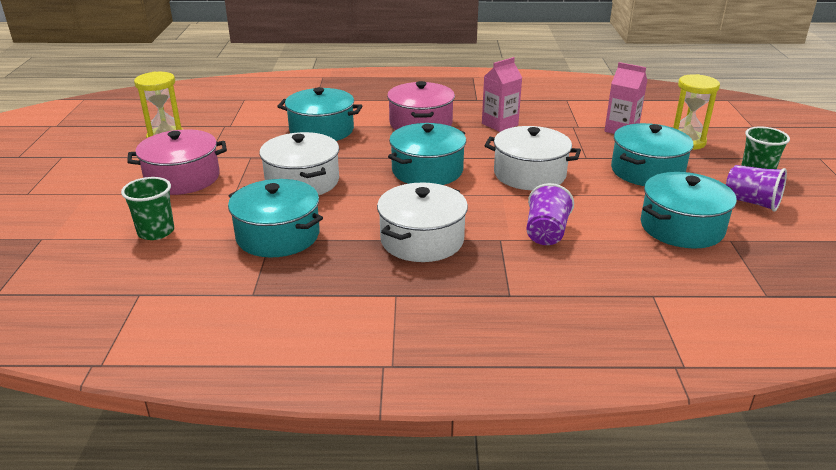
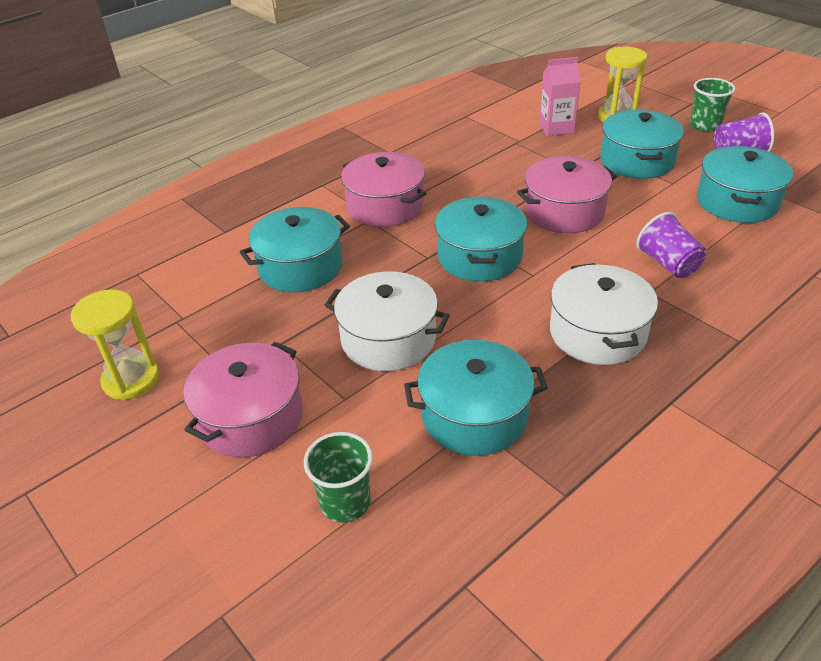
camera: 40 degrees left, 10 degrees up
pink carton [482,57,522,132] -> none
white pot [484,126,581,190] -> pink pot [517,156,617,233]

